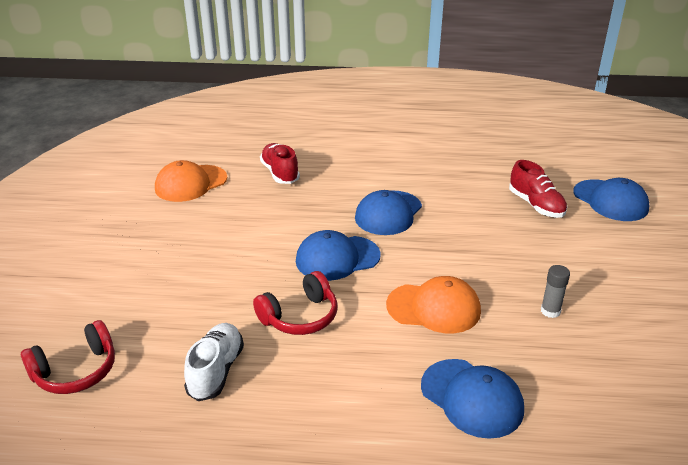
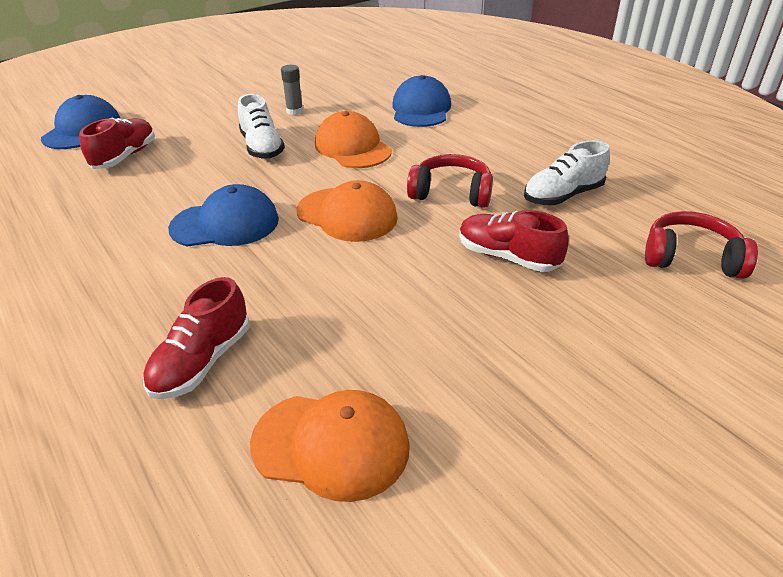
camera: 130 degrees left, 5 degrees up
blue cap [296,230,381,281] -> orange cap [297,180,398,242]
none -> white shoe [238,94,285,159]
none -> red shoe [459,210,569,272]

